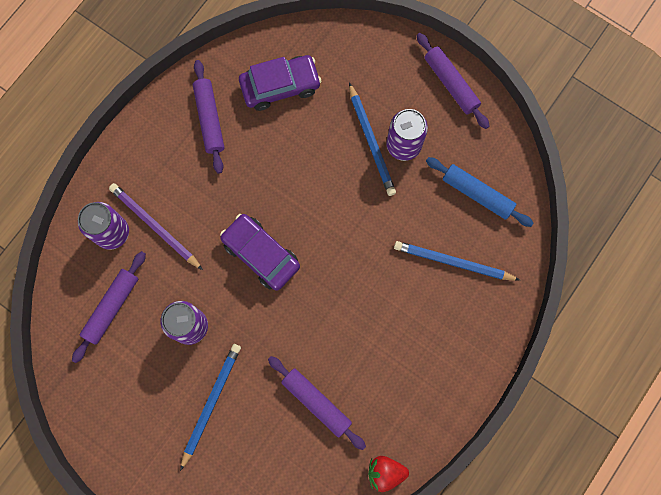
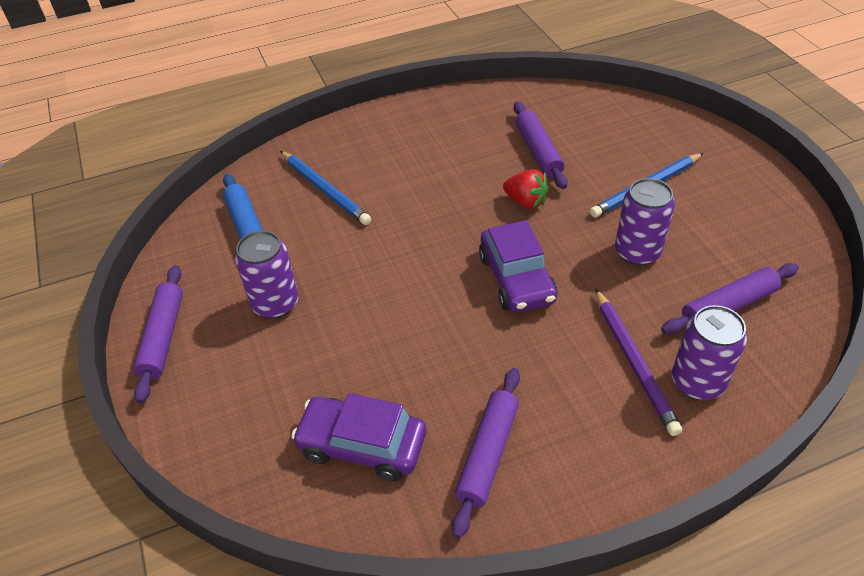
camera: 145 degrees left, 30 degrees down
blue pencil [349,83,396,196] -> none
red strawberry [368,456,409,492] -> red strawberry moved to [503,169,549,209]

